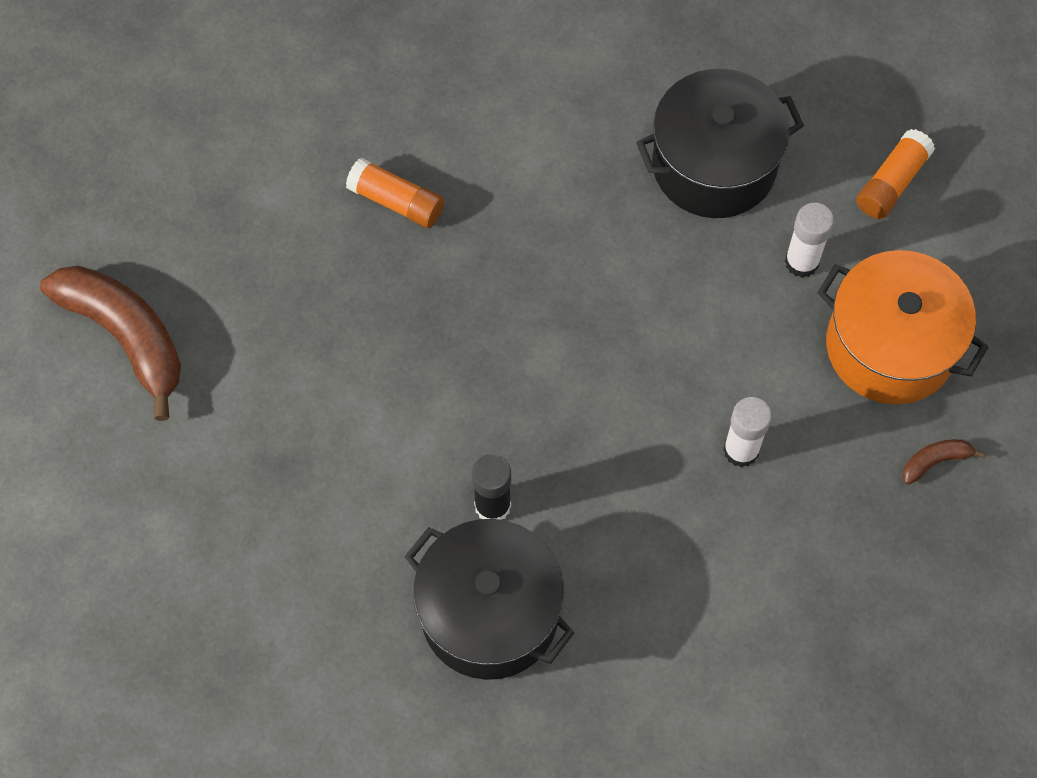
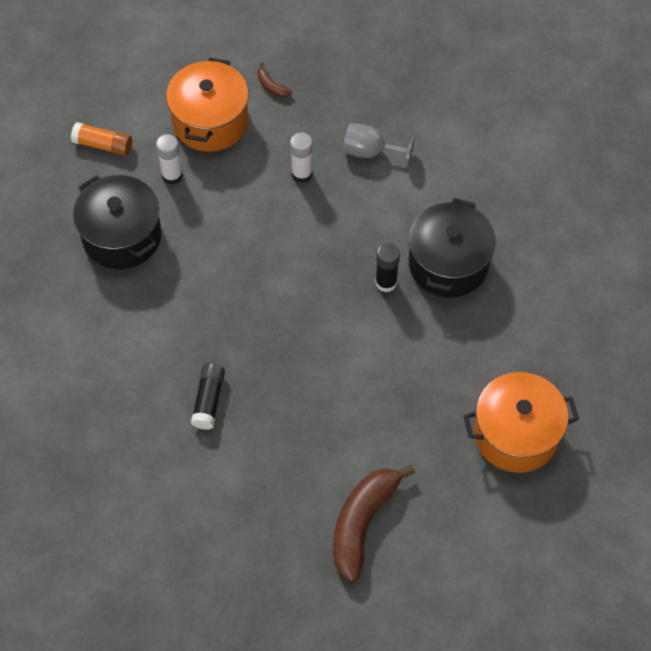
camera: 110 degrees left, 5 degrees down
orange glue stick [346,158,444,228] -> black glue stick [191,363,225,430]
none -> grey goblet [343,123,415,167]
none -> orange pot [464,372,579,473]

